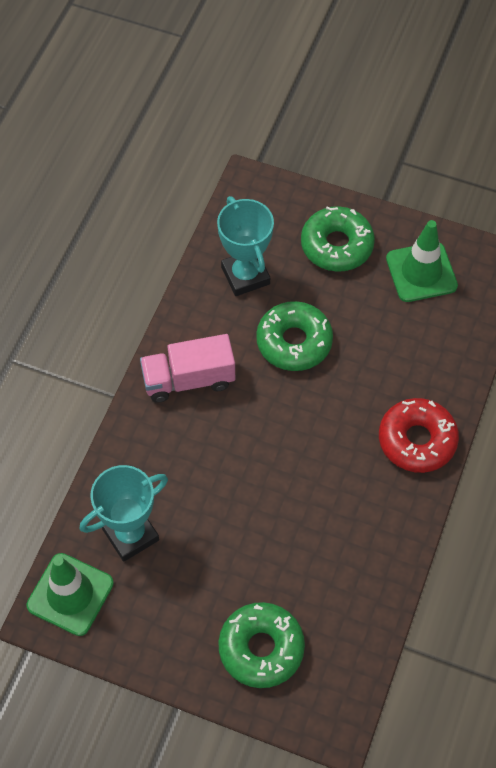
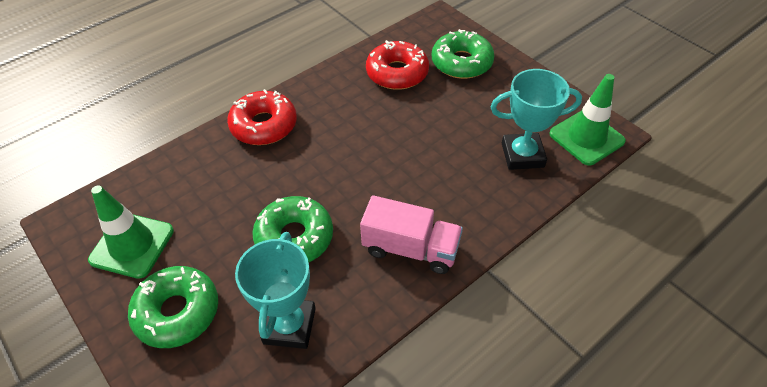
camera: 150 degrees left, 10 degrees down
none -> red donut [366,40,429,90]

